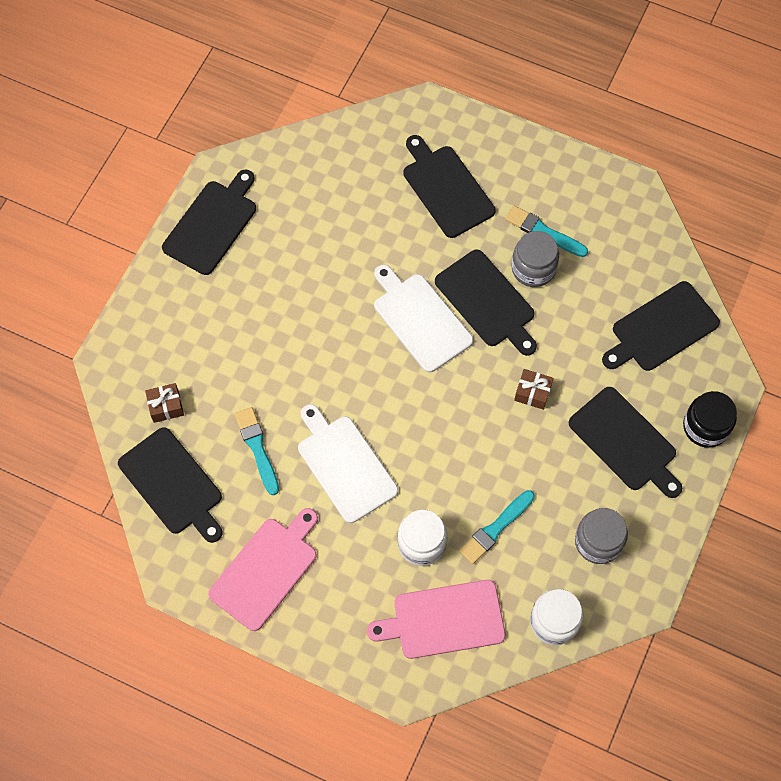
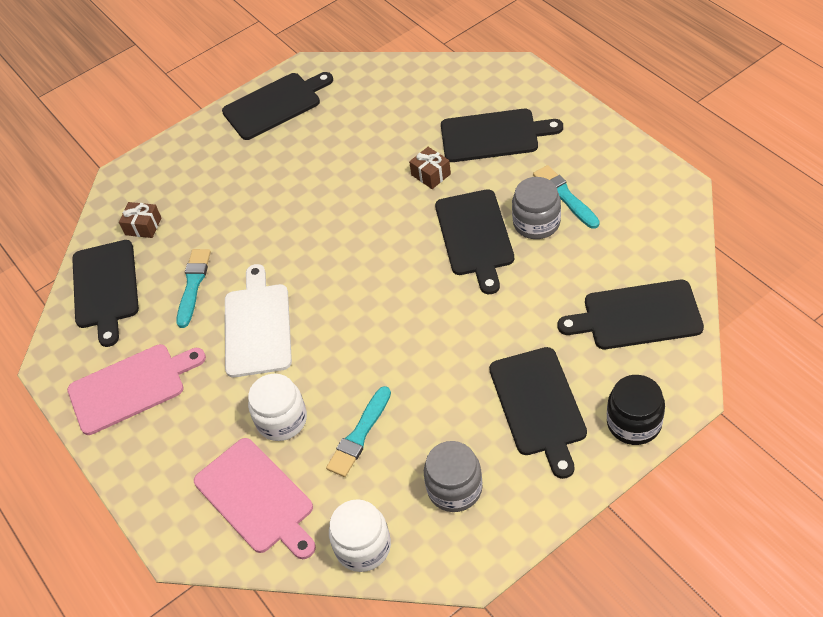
camera: 35 degrees right, 15 degrees down
pink cutting board [367,580,506,659] -> pink cutting board turned 150 degrees counterclockwise [194,438,316,559]
white cutting board [374,265,473,372] -> none
black cutting board [403,135,496,238] -> black cutting board turned 90 degrees clockwise [441,109,563,162]
turquoise brush [459,490,535,564] -> turquoise brush turned 45 degrees counterclockwise [326,386,391,477]
brown gift [514,369,553,410] -> brown gift moved to [409,147,451,189]

